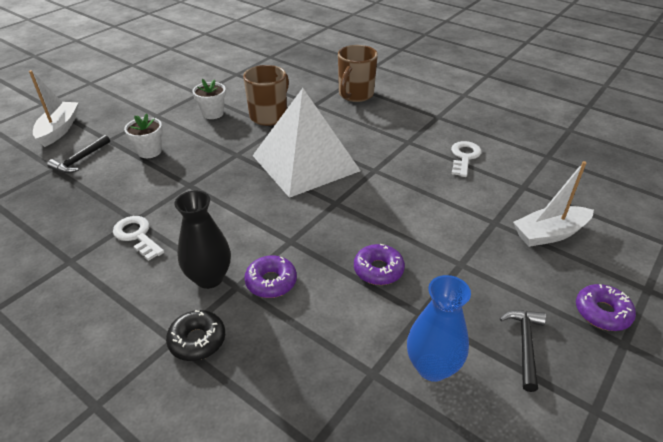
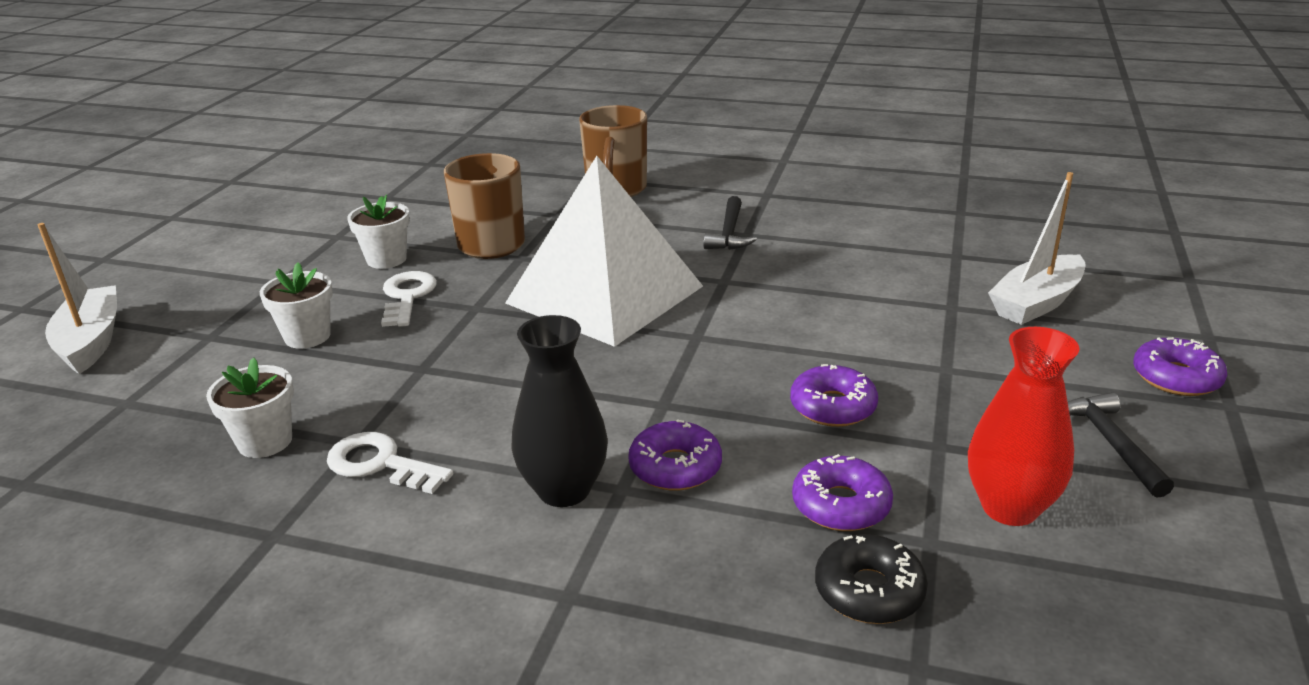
camera: 20 degrees left, 10 degrees down
black hammer [47,135,110,173] -> black hammer moved to [703,196,757,250]
black donut [166,310,225,361] -> black donut moved to [815,534,928,624]
blue vase [407,275,471,382] -> red vase [968,327,1080,526]
white key [451,141,482,177] -> white key moved to [381,271,437,327]
none -> white flower pot [206,357,294,458]
none -> purple donut [792,454,893,531]

